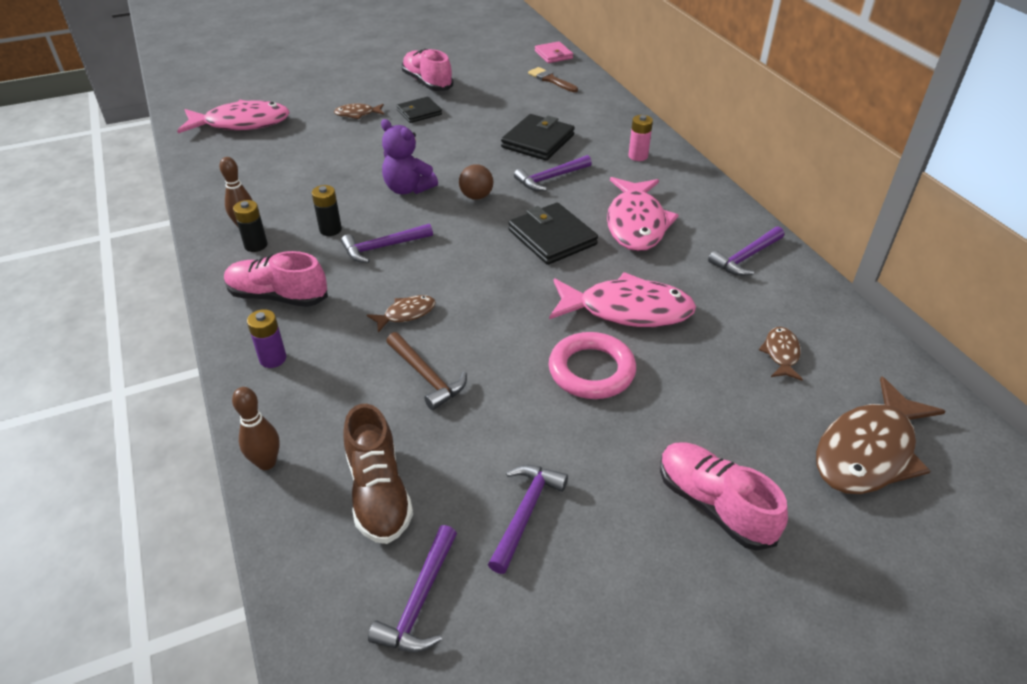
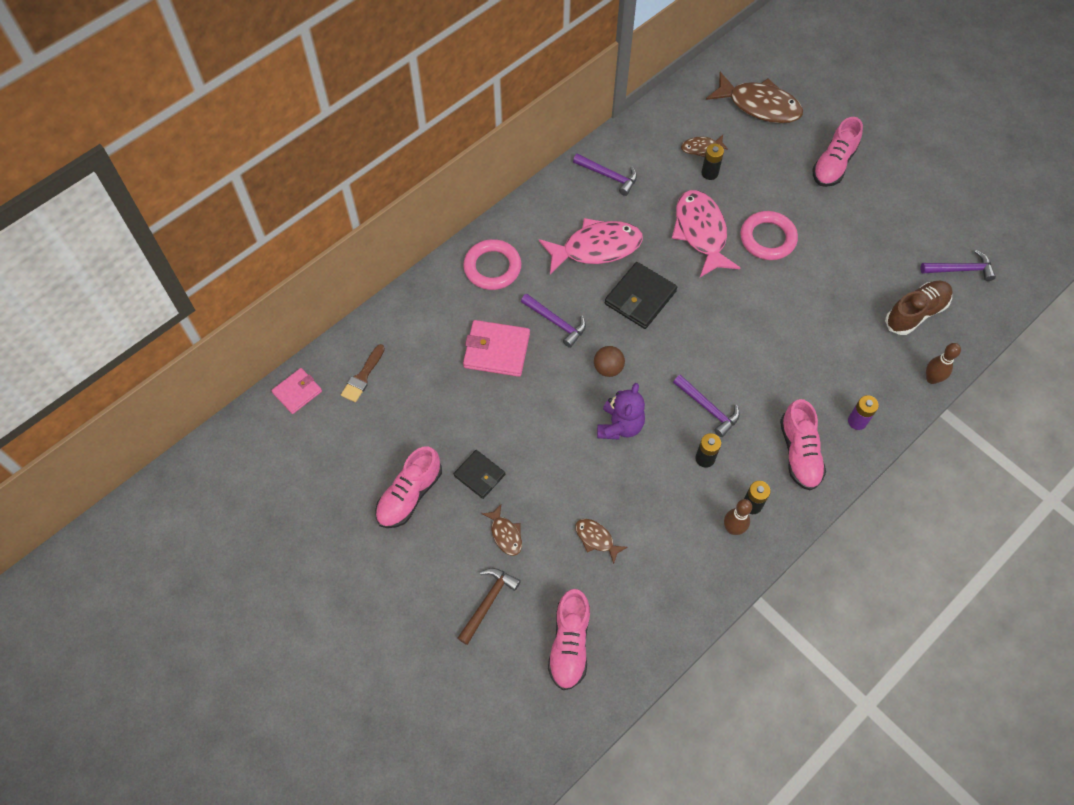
camera: 110 degrees left, 20 degrees up
pink fish [177,100,290,133] -> pink shoe [548,589,590,690]
brown fish [367,295,436,332] -> brown fish moved to [575,519,628,564]
brown hammer [386,332,467,410] -> brown hammer moved to [458,568,521,645]
purple hammer [488,465,568,574] -> none
black wallet [501,114,575,161] -> pink wallet [463,320,530,377]
pink battery [629,115,653,161] -> pink ring [463,239,521,290]
none -> black battery [701,144,724,180]

